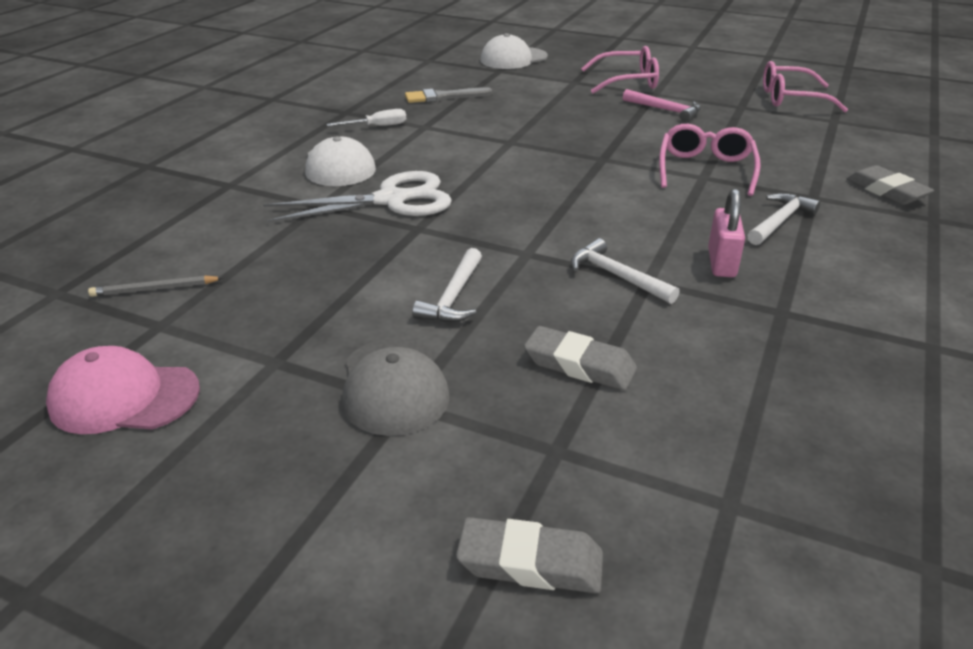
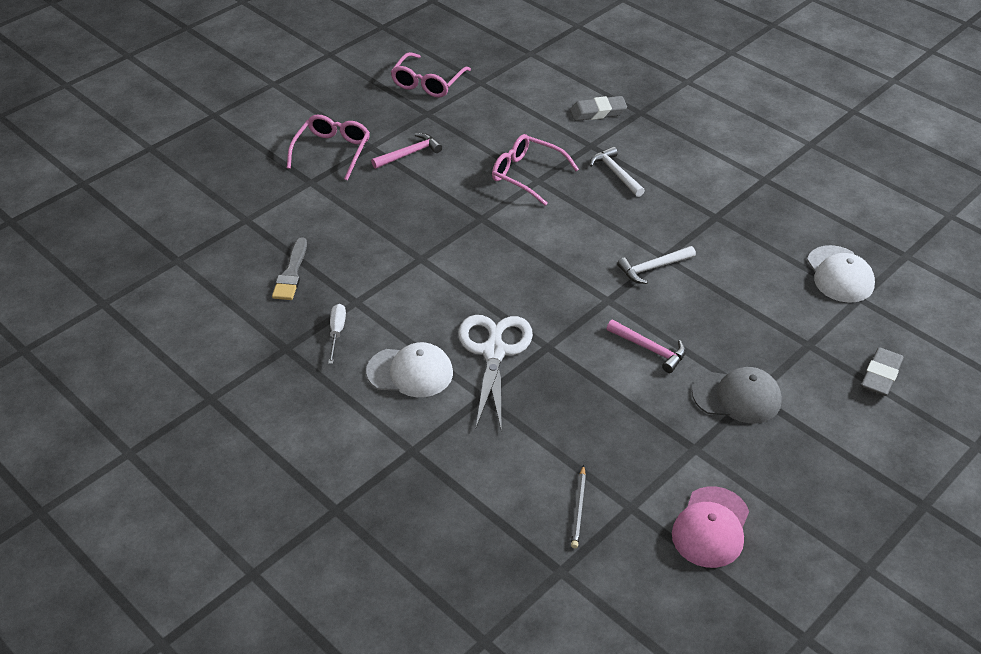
camera: 70 degrees left, 10 degrees up
white hammer [412,248,482,323] -> pink hammer [607,320,686,373]
white cap [480,33,548,69] -> white cap moved to [807,245,875,303]
grey eraser [524,326,637,390] -> none
pink padlock [708,188,745,277] -> none

